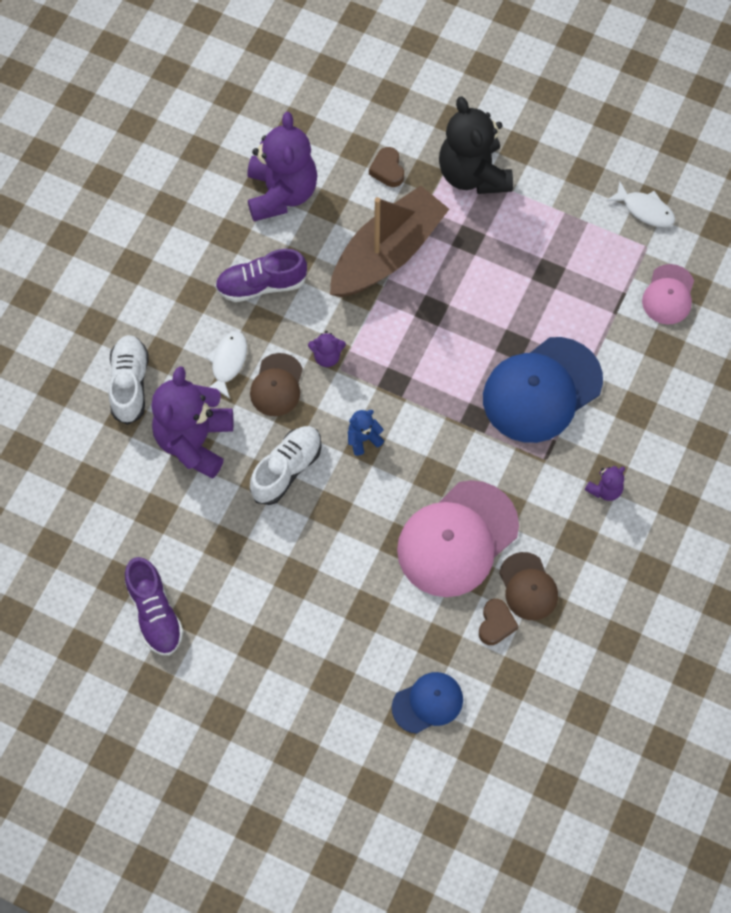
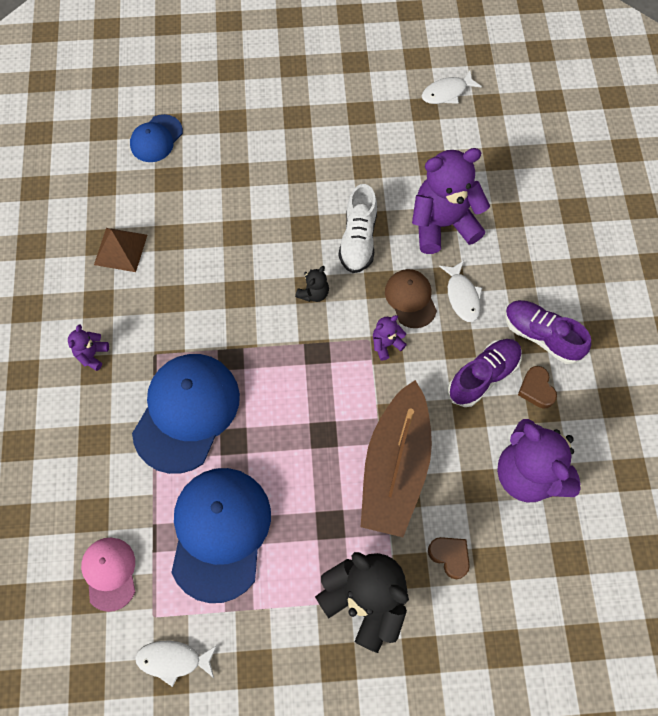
camera: 150 degrees right, 0 degrees up
white shoe [109,335,149,425] -> none
purple shoe [125,557,184,656] -> purple shoe moved to [505,300,591,364]
purple teddy bear [151,366,233,479] -> purple teddy bear turned 90 degrees counterclockwise [412,148,490,254]
blue teddy bear [348,410,384,456] -> black teddy bear [295,266,329,302]
pink cap [397,480,519,597] -> none
brown heart [479,599,519,645] -> brown heart moved to [518,366,557,409]
brown cap [499,552,558,620] -> brown pyramid [94,228,147,272]
none -> blue cap [171,468,271,603]
none -> white fish [422,71,482,104]

